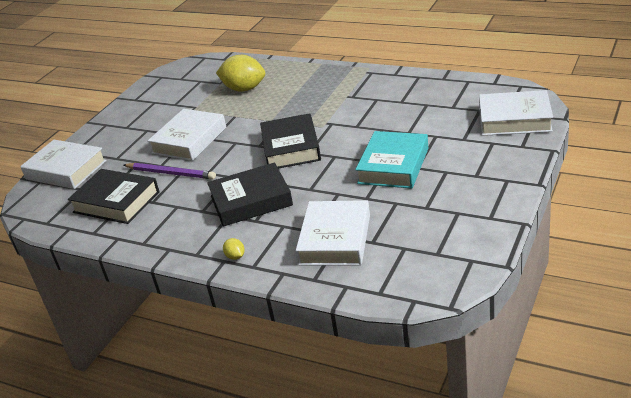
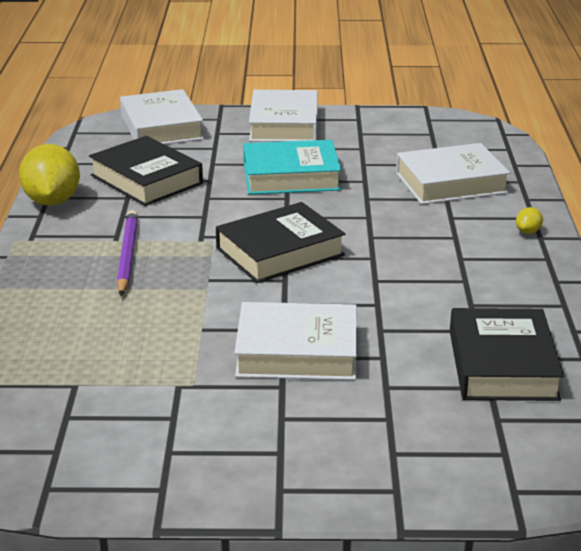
camera: 120 degrees left, 5 degrees down
white book [20,140,107,189] -> white book moved to [249,90,318,142]
purple pencil [124,163,216,179] -> purple pencil moved to [117,210,138,296]
black book [207,162,293,227] -> black book moved to [89,136,203,206]
yellow lemon [216,55,265,92] -> yellow lemon moved to [19,144,80,206]

